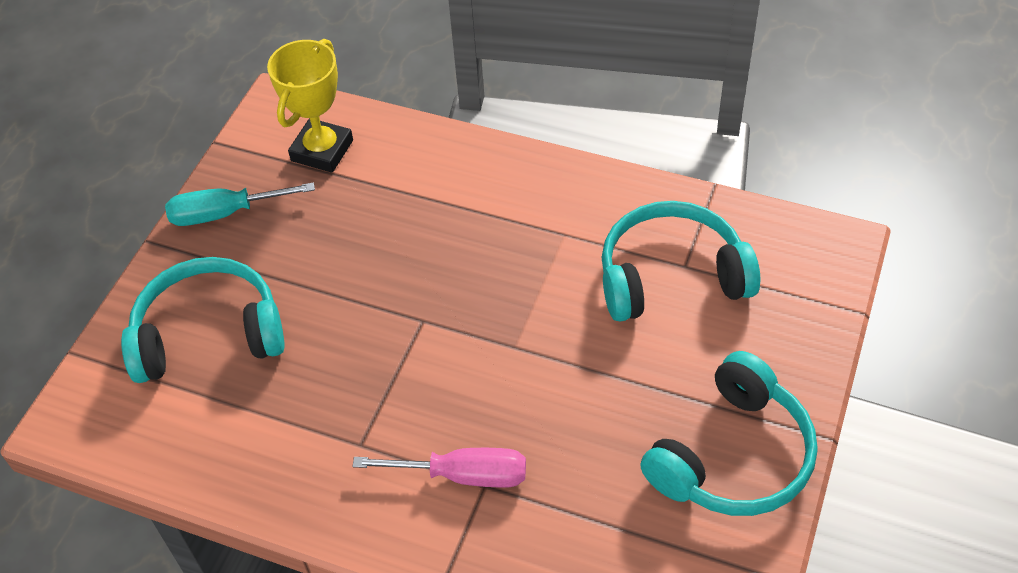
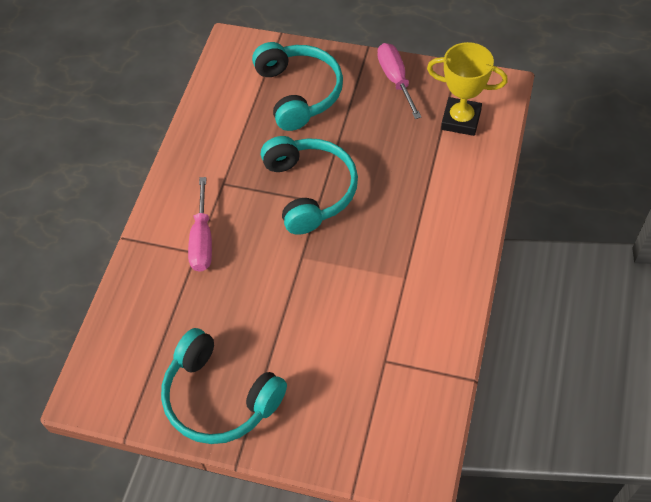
camera: 85 degrees right, 5 degrees up
turquoise screwdriver [165,182,315,226] -> pink screwdriver [377,43,421,119]
turquoise headphones [601,201,760,322] -> turquoise headphones moved to [261,136,358,235]

